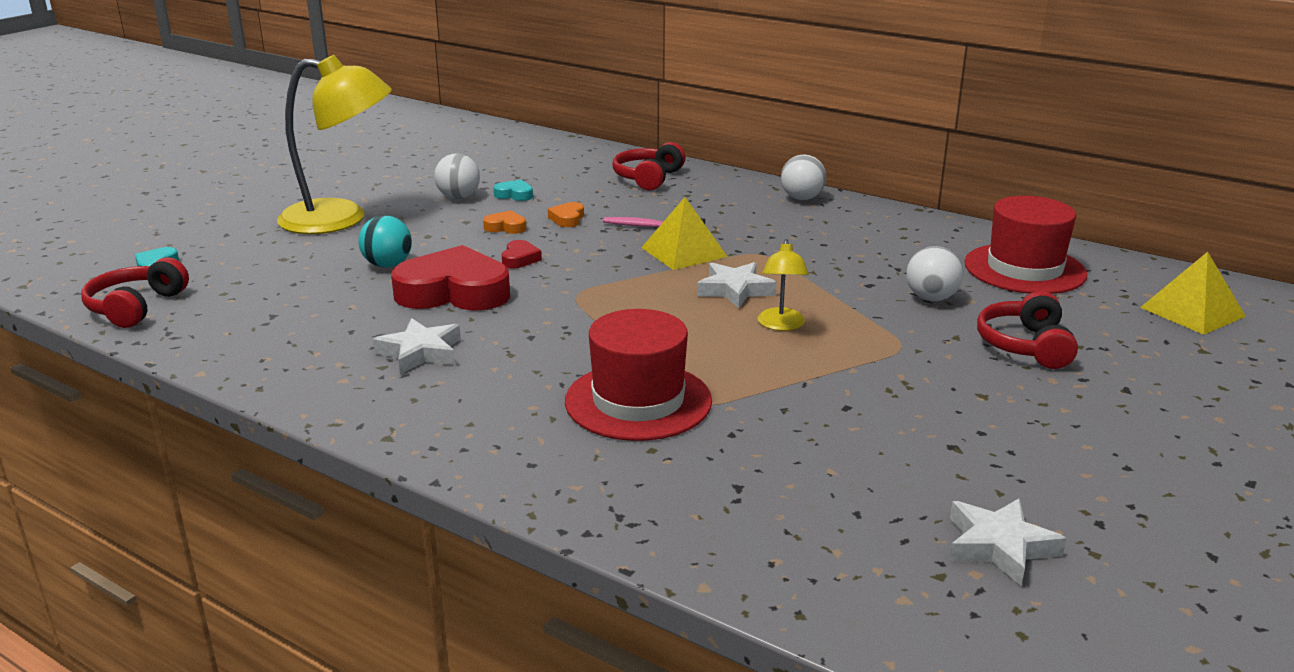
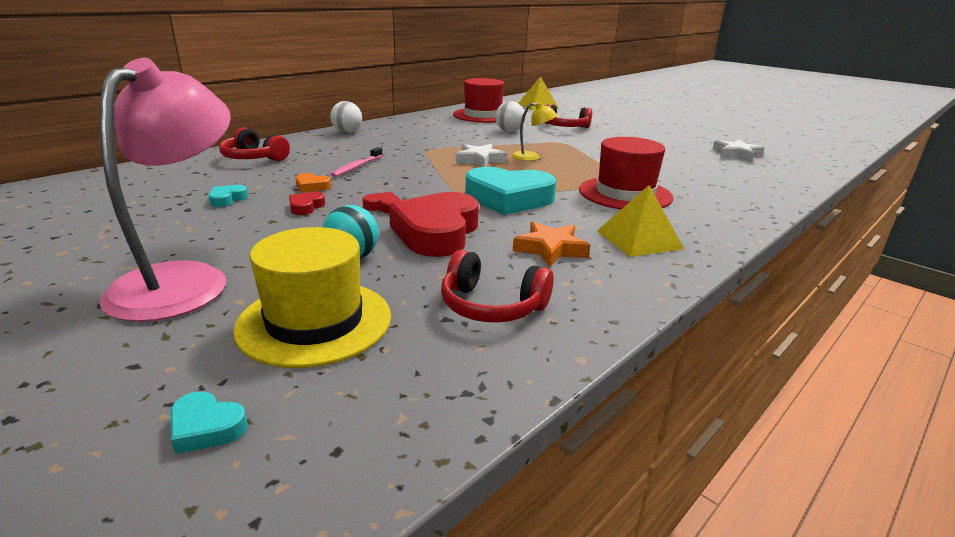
camera: 80 degrees left, 0 degrees up
red headphones [81,258,189,328] -> red headphones moved to [441,250,554,323]
yellow lamp [277,55,392,234] -> pink lamp [99,58,231,322]
white star [373,318,461,374] -> orange star [513,222,590,267]
white ball [434,153,480,199] -> none
orange heart [483,210,526,234] -> red heart [289,192,325,215]
yellow pyramid [641,197,728,270] -> yellow pyramid moved to [597,185,684,257]
none -> yellow hat [233,227,391,368]
none -> turquoise heart [465,167,556,215]

